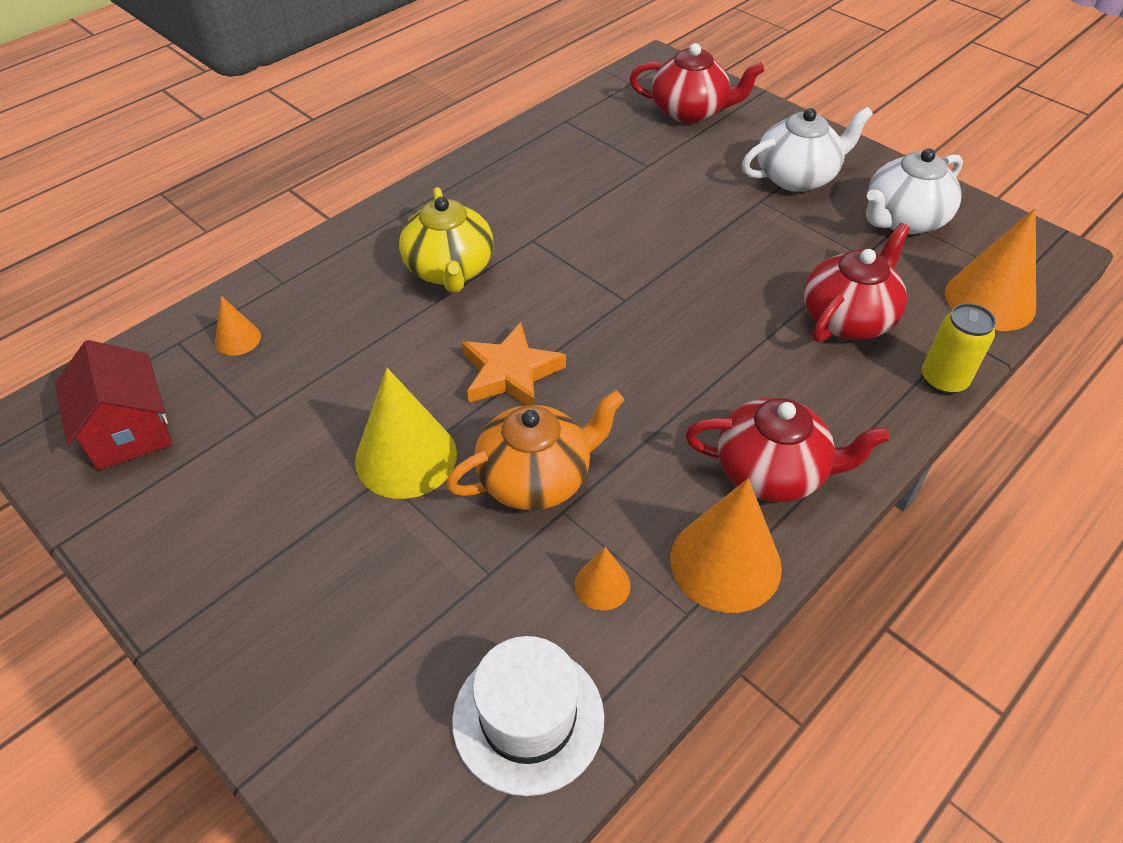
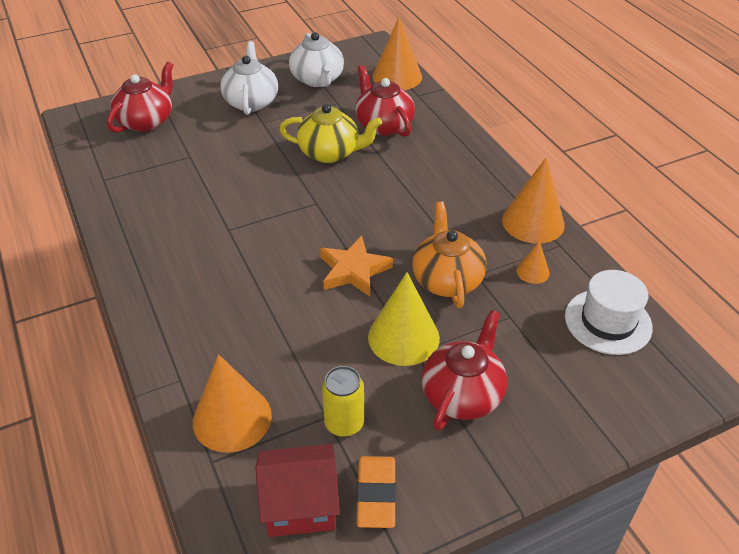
camera: 70 degrees left, 5 degrees down
orange cone [215,296,261,356] -> orange cone [193,354,272,453], size x2.01
yellow teapot [399,187,494,293] -> yellow teapot moved to [279,104,382,163]
red teapot [685,397,890,502] -> red teapot moved to [422,310,507,431]
yellow can [922,303,996,394] -> yellow can moved to [322,366,364,437]
none -> orange eraser [356,456,396,528]

